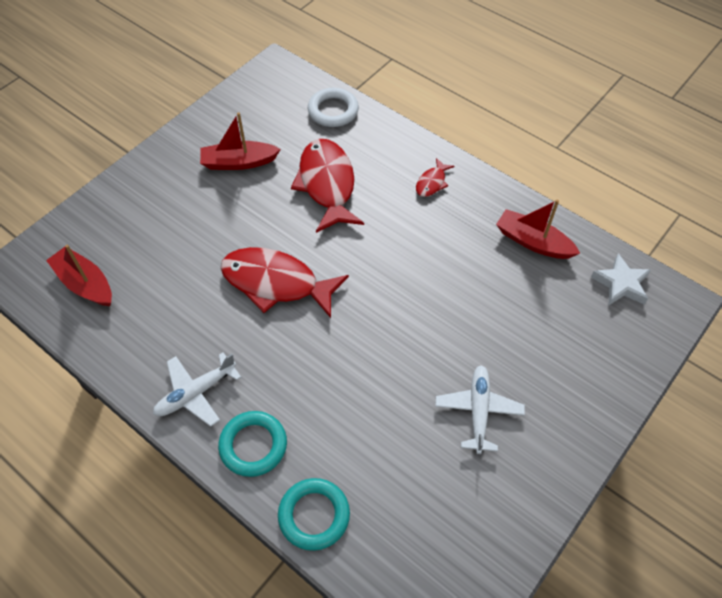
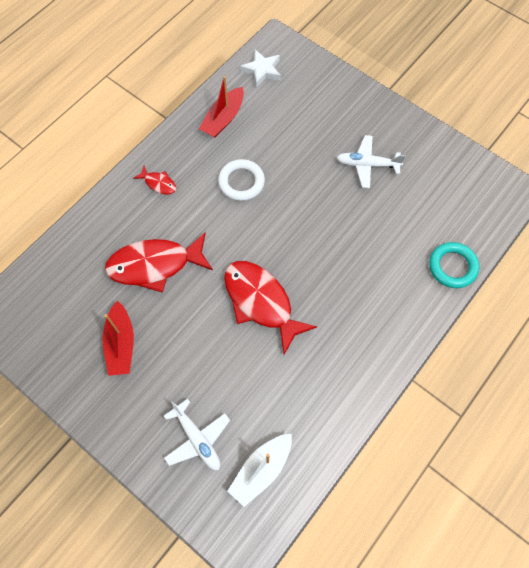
camera: 90 degrees left, 10 degrees up
red boat [46,245,112,306] -> white boat [228,434,292,507]
white plane [153,352,241,427] -> white plane moved to [164,399,230,470]
turquoise ring [218,411,287,477] -> none
red fish [220,247,349,318] -> red fish turned 120 degrees clockwise [224,261,317,354]
white ring [308,88,359,127] -> white ring moved to [218,159,265,201]

